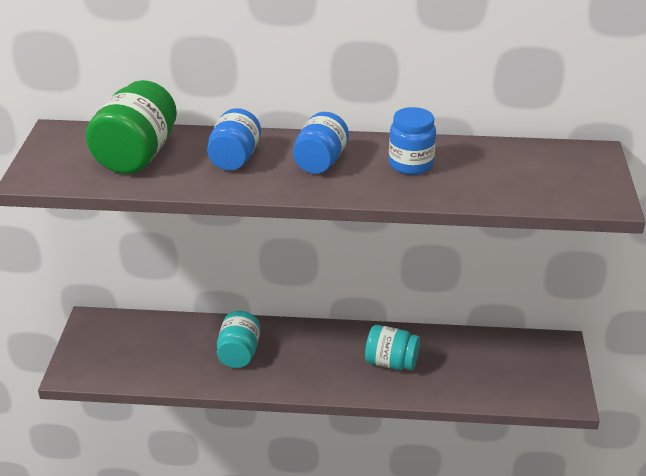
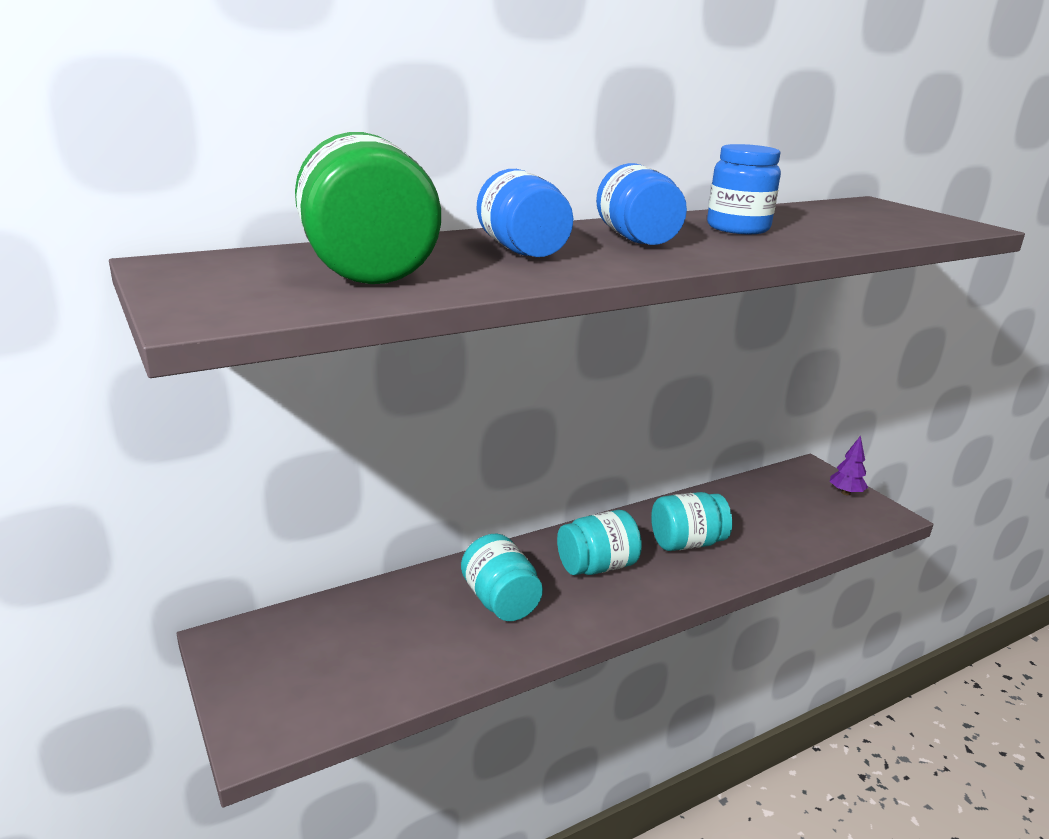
camera: 35 degrees left, 10 degrees down
none -> turquoise jar [557,510,642,575]
none -> purple tree [830,436,868,495]

